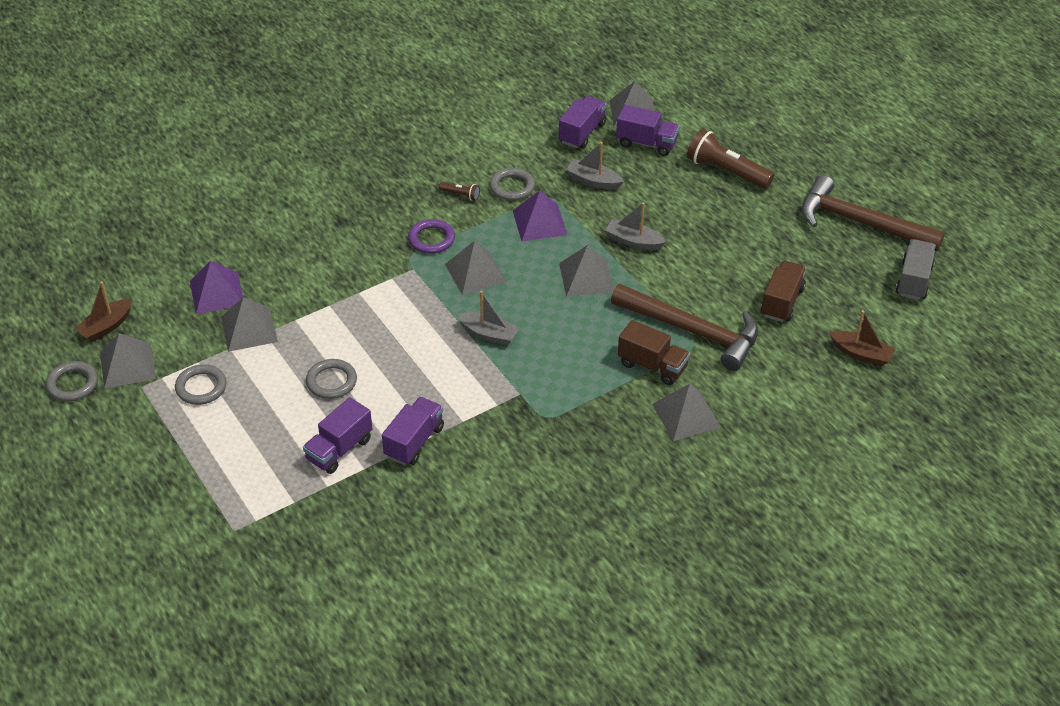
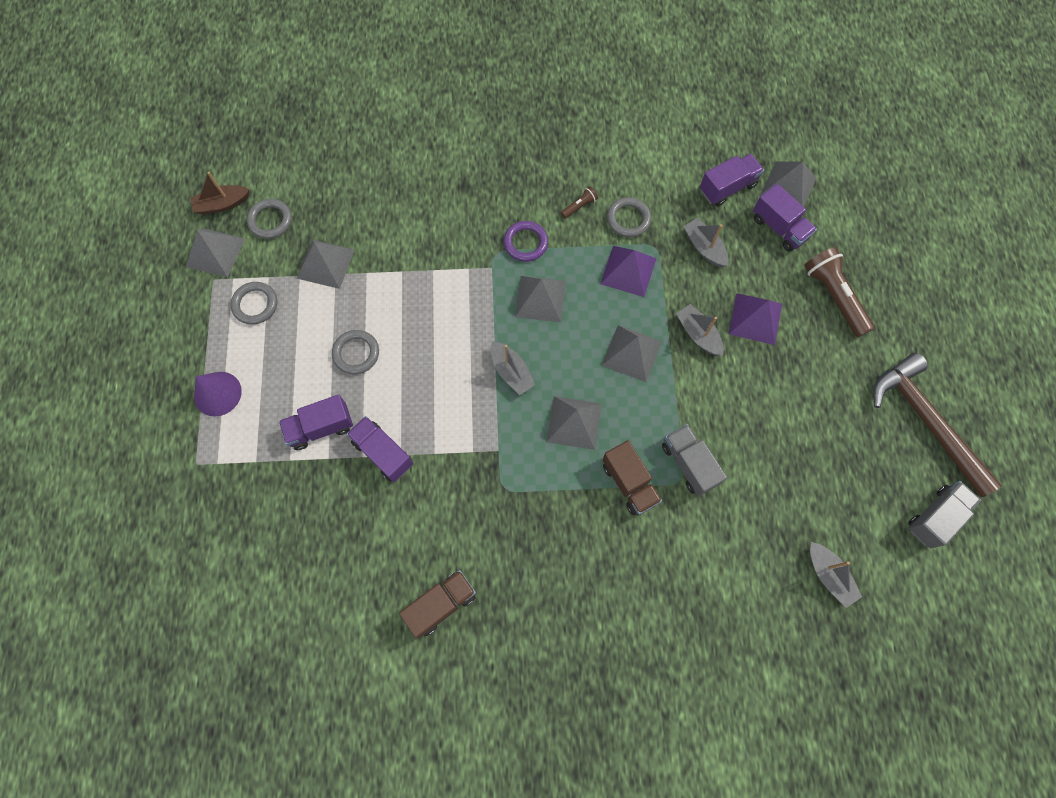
camera: 30 degrees right, 25 degrees up
grey ring [46,361,98,401] -> grey ring moved to [247,199,292,239]
purple pyramid [190,261,243,314] -> purple pyramid moved to [729,293,782,345]
purple truck [382,397,444,465] -> purple truck turned 105 degrees counterclockwise [347,416,413,482]
brown flashlight [439,182,480,201] -> brown flashlight turned 90 degrees counterclockwise [561,186,598,218]
brown hammer [611,284,758,371] -> grey truck [662,424,727,496]
grey pyramid [652,384,721,441] -> grey pyramid moved to [546,396,601,450]
brown truck [760,260,807,322] -> brown truck moved to [399,570,476,638]
brown boat [830,310,895,366] -> grey boat [810,542,862,608]
none -> purple cone [194,372,242,417]

